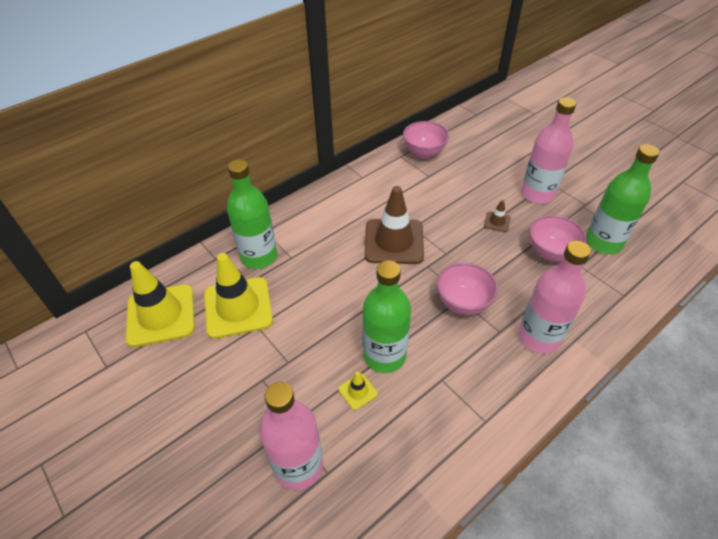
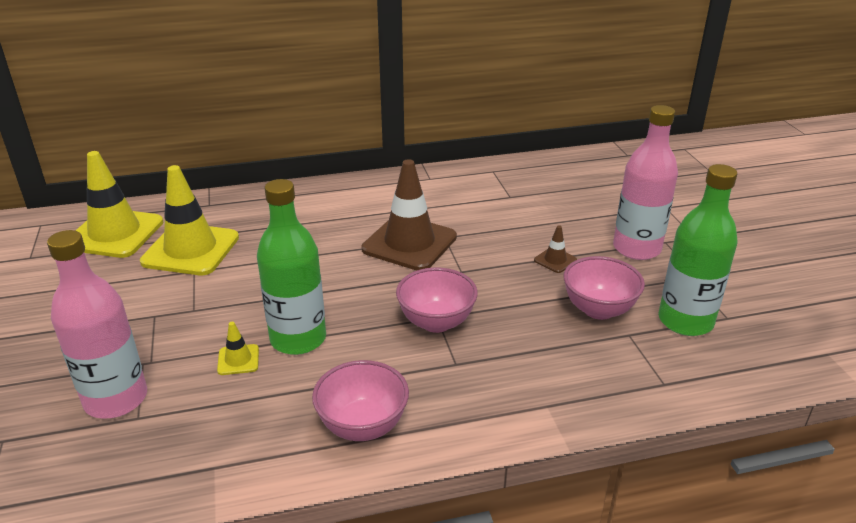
camera: 25 degrees right, 15 degrees down
green bottle [227,159,277,269] -> none
pink bowl [403,121,449,159] -> pink bowl moved to [312,360,409,441]
pink bottle [518,241,591,354] -> none

